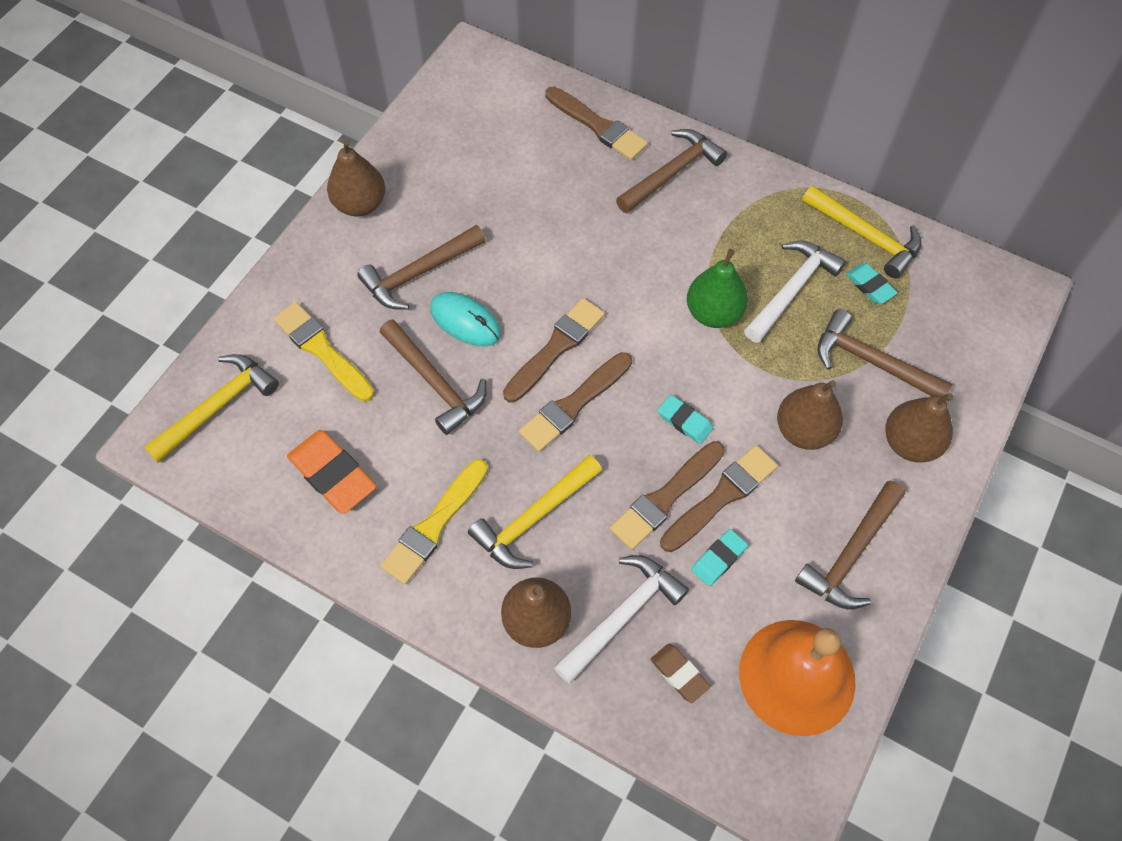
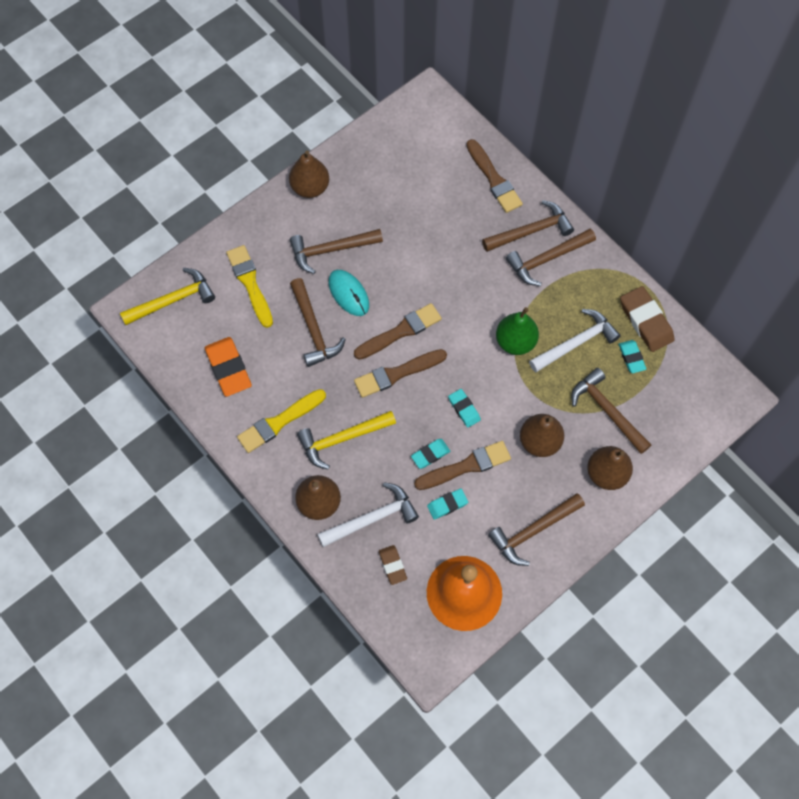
camera: 20 degrees right, 5 degrees up
brown brush [610,441,725,550] -> turquoise eraser [411,439,450,469]
yellow hammer [802,186,922,279] -> brown eraser [620,286,675,352]
none -> brown hammer [506,229,596,286]

